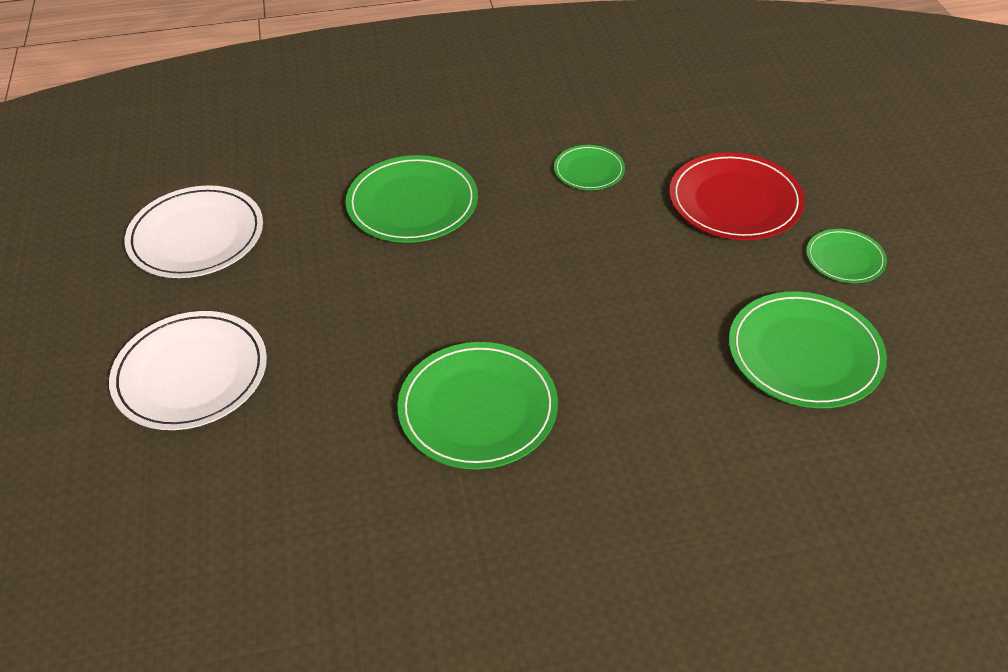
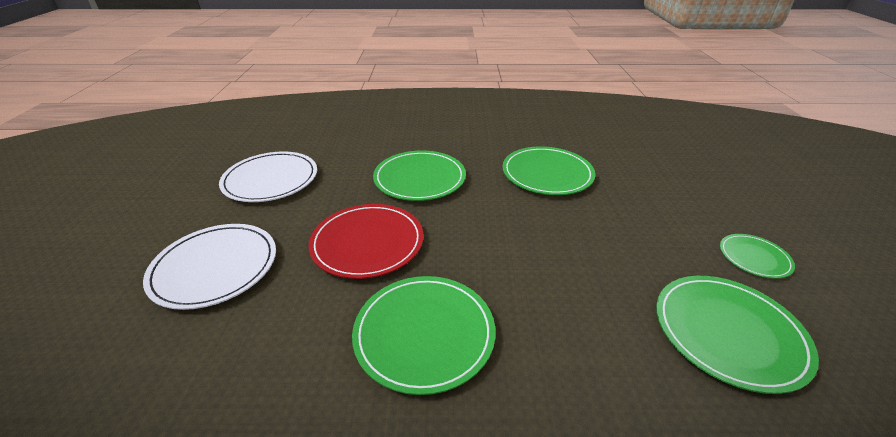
camera: 10 degrees right, 10 degrees down
green plate [554,145,625,190] -> green plate [502,146,595,195], size x1.80
red plate [669,152,805,240] -> red plate moved to [308,204,423,279]

